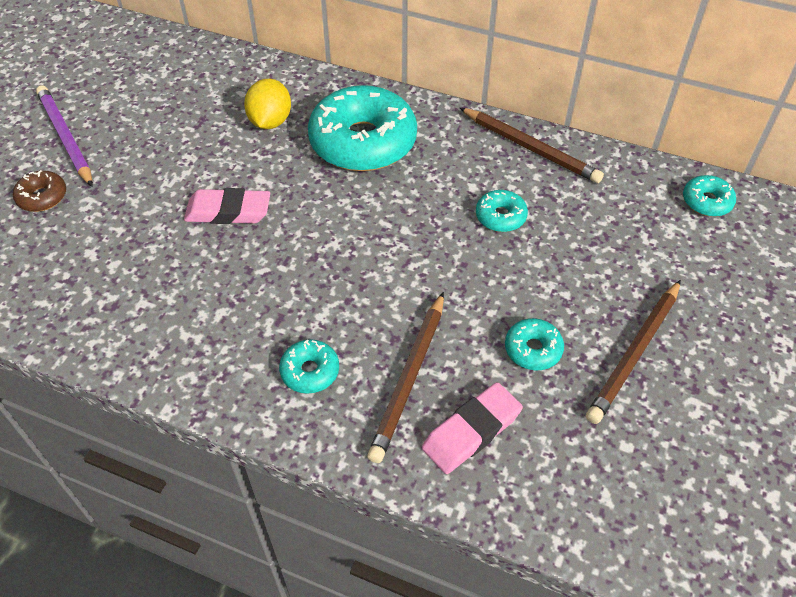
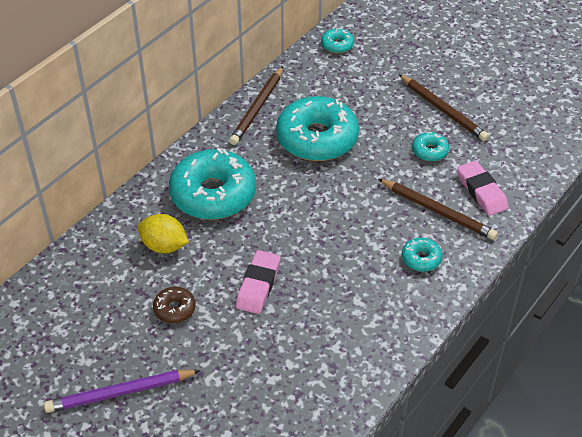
camera: 75 degrees left, 5 degrees down
brown donut [13,170,66,212] -> brown donut moved to [153,287,196,323]
brown pencil [460,108,604,183] -> brown pencil turned 150 degrees clockwise [229,66,283,145]
turquoise donut [476,190,528,232] -> turquoise donut [276,96,359,161], size x2.26

